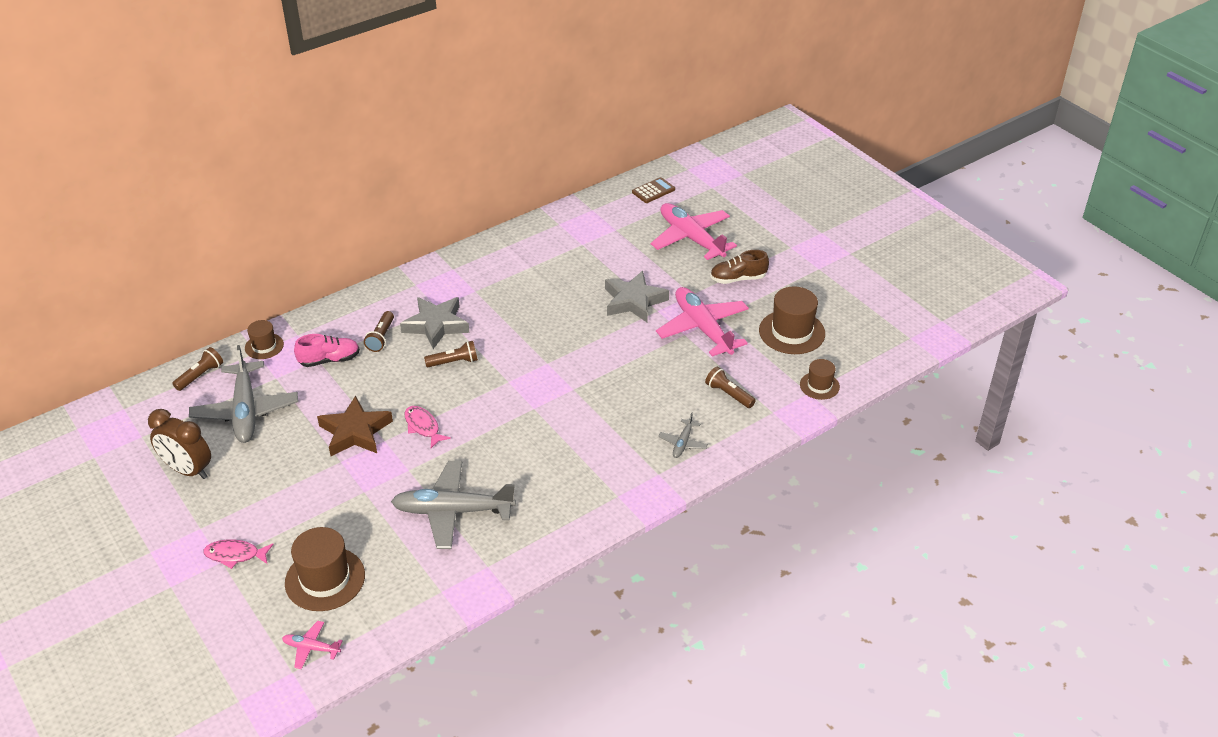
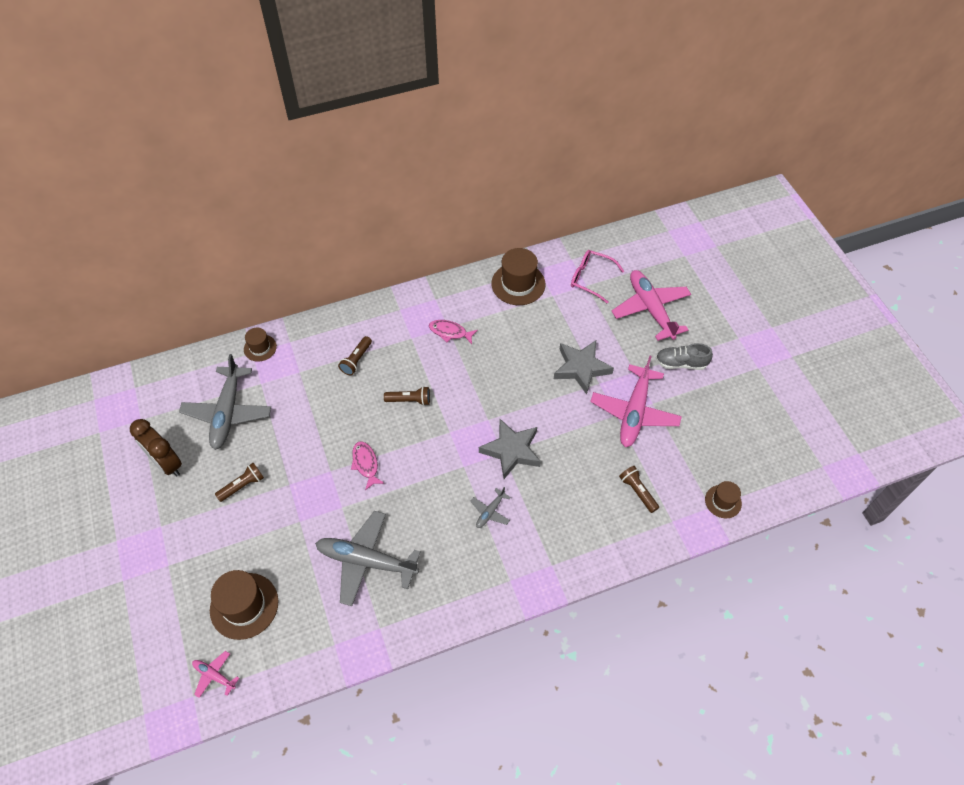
camera: 15 degrees right, 15 degrees up
brown flashlight [172,347,223,391] -> brown flashlight moved to [215,463,264,502]
pink fish [203,539,274,569] -> pink fish moved to [429,320,478,344]
pink shoe [294,334,360,367] -> none
brown star [317,395,393,456] -> none
grey star [400,297,469,349] -> grey star moved to [479,419,541,479]
brown calculator [632,177,675,203] -> none
pink plane [656,287,749,357] -> pink plane turned 150 degrees counterclockwise [590,355,682,447]
grey plane [658,412,708,458] -> grey plane moved to [470,487,511,528]
brown shoe [710,250,769,284] -> grey shoe [656,343,713,370]
brown hat [759,286,825,354] -> brown hat moved to [491,248,546,305]
none -> pink glasses [571,250,624,304]

